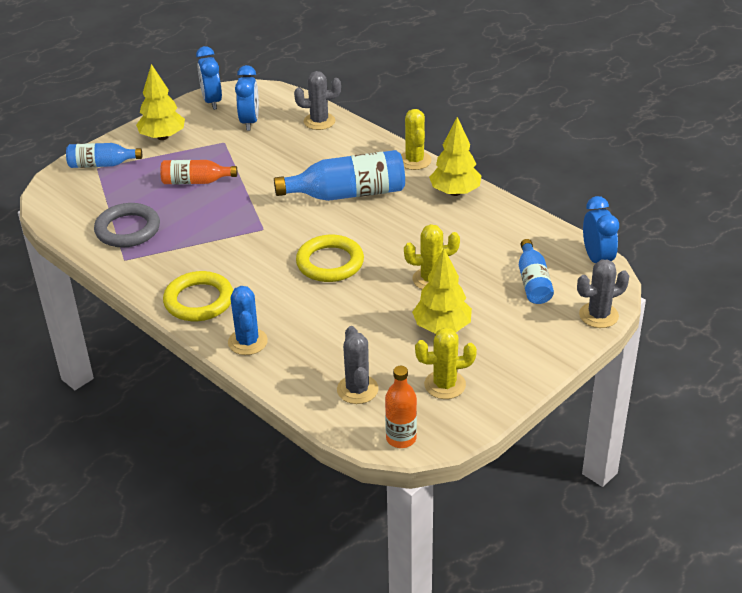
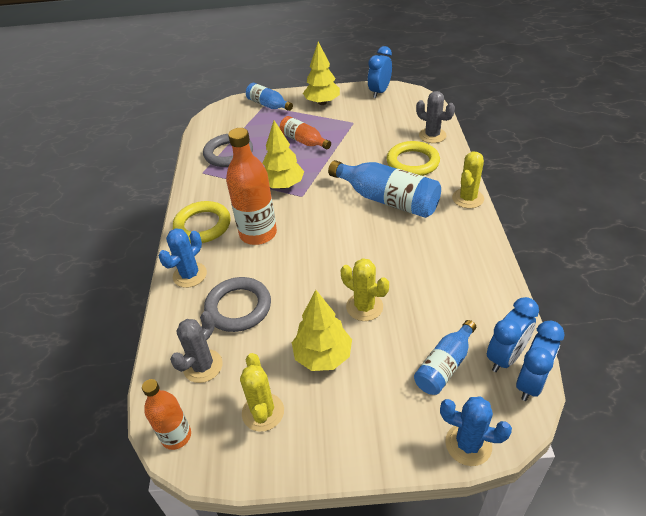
camera: 45 degrees right, 5 degrees up
blue clock [235,65,259,131] -> blue clock moved to [487,297,539,372]
yellow ring [296,235,364,282] -> yellow ring moved to [386,141,440,176]
yellow cactus [415,327,477,399] -> yellow cactus turned 45 degrees clockwise [240,353,284,432]
yellow tree [429,117,481,196] -> yellow tree moved to [262,120,304,189]
grey cactus [577,259,629,328] -> blue cactus [440,396,512,466]
none -> grey ring [204,277,271,332]
none -> orange bottle [226,128,277,245]

